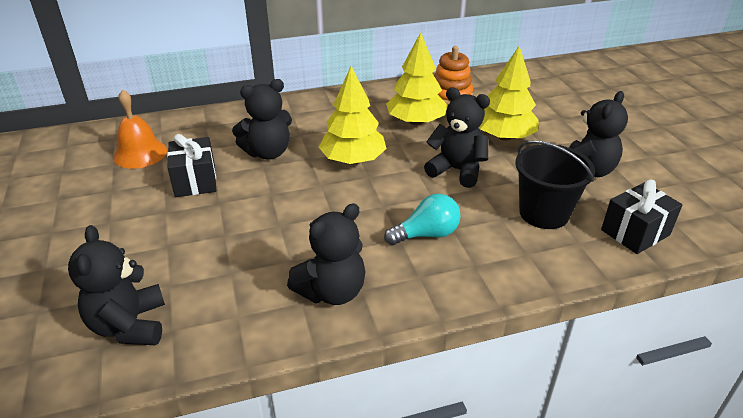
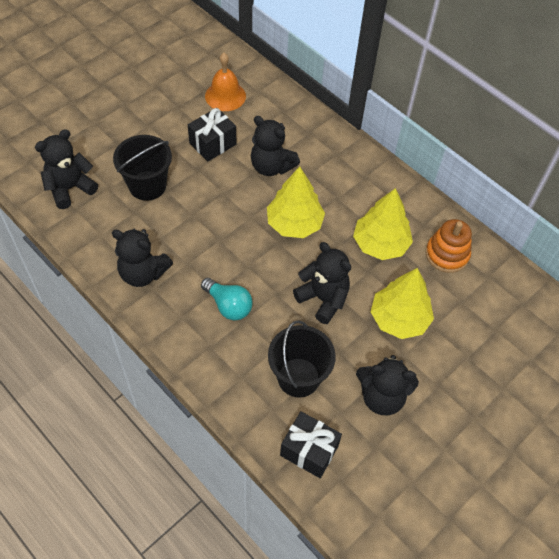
camera: 60 degrees right, 20 degrees up
black teddy bear [424,87,490,188] -> black teddy bear turned 45 degrees counterclockwise [293,242,351,324]
none -> black bucket [113,135,172,201]

